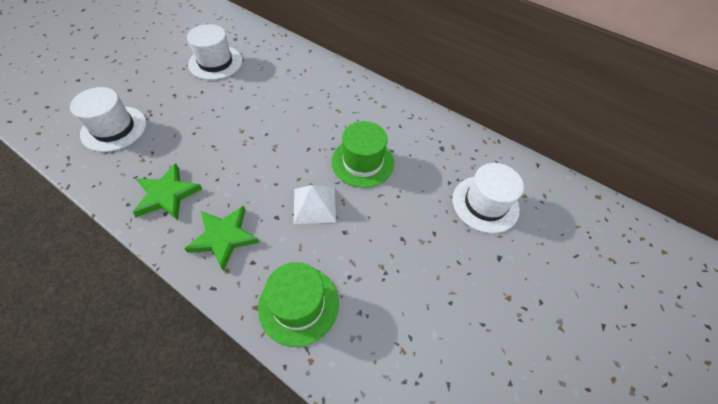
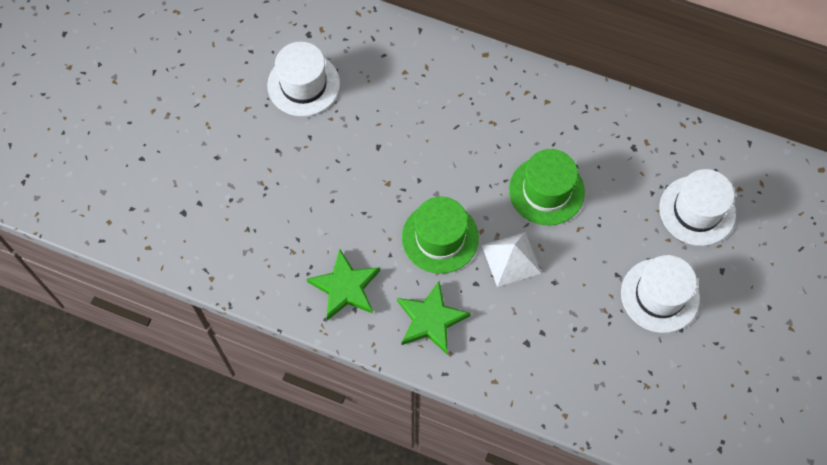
camera: 10 degrees left, 10 degrees up
white hat [70,87,146,152] -> white hat moved to [621,255,700,333]
green hat [258,262,339,347] -> green hat moved to [402,196,479,274]

